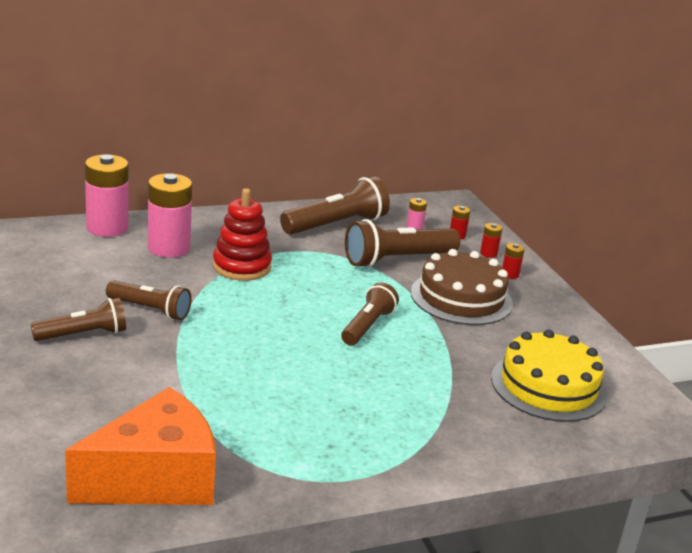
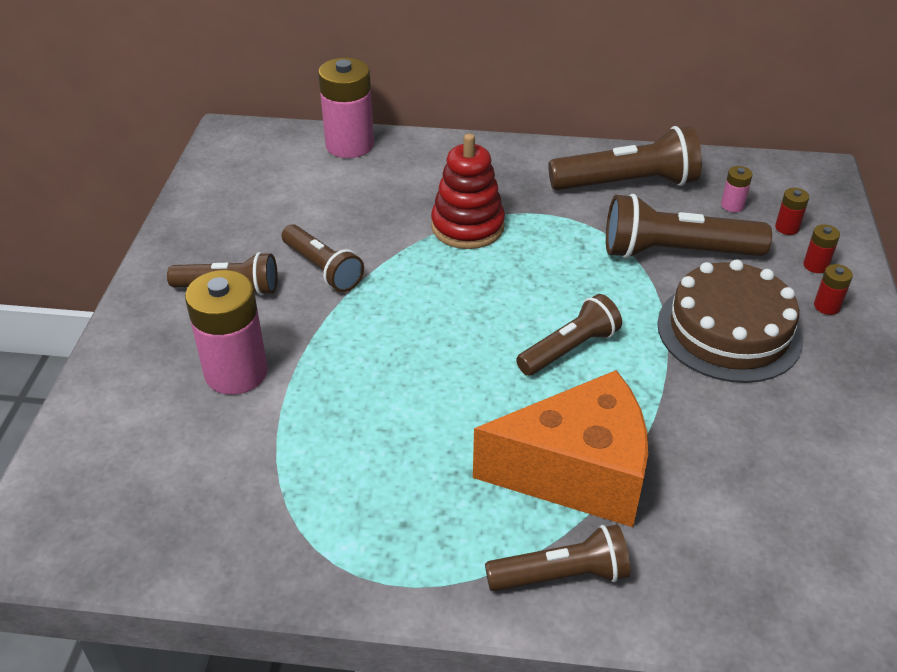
camera: 30 degrees right, 15 degrees up
orange cheese [65,387,216,505] -> orange cheese moved to [473,370,648,527]
pink battery [148,173,192,258] -> pink battery moved to [185,270,268,395]
yellow cake [491,329,608,422] -> none
none -> brown flashlight [485,524,630,591]

